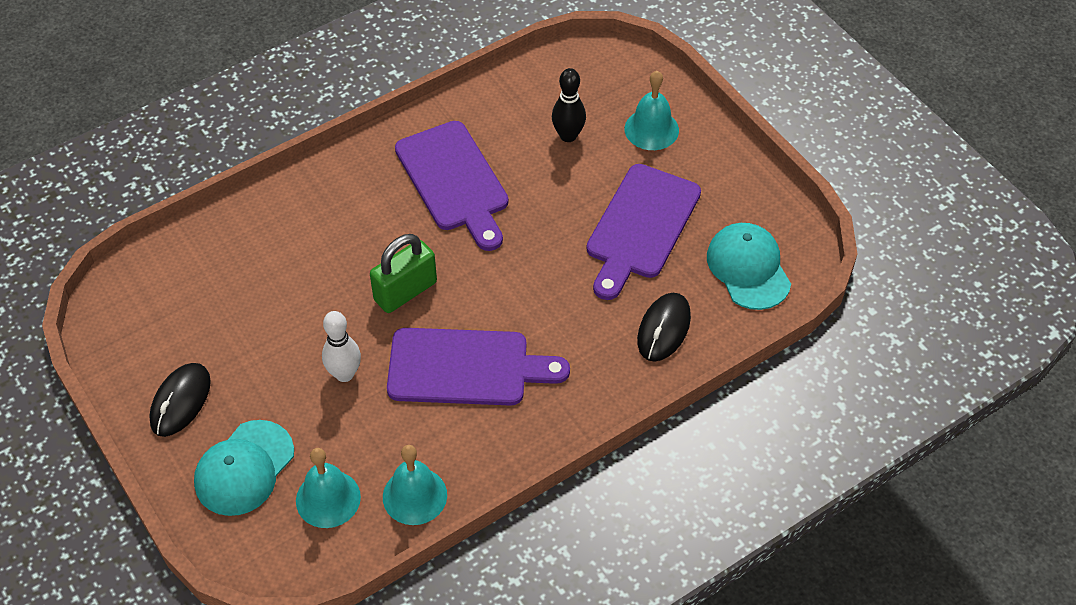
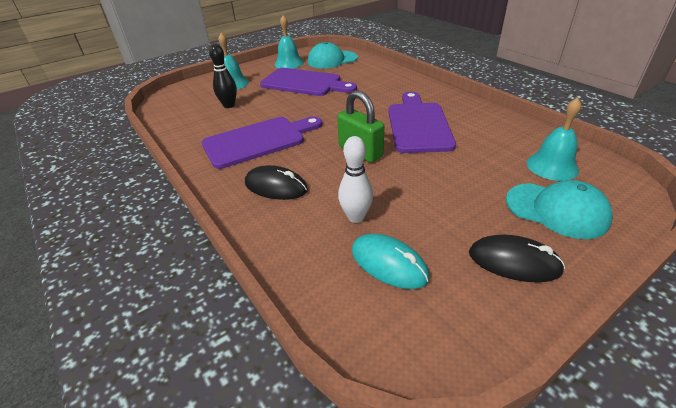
camera: 90 degrees left, 15 degrees down
white bowling pin [322,311,361,382] -> white bowling pin moved to [338,136,373,223]
turquoise bell [383,445,447,525] -> turquoise bell moved to [275,15,304,69]
black mouse [637,293,691,362] -> black mouse moved to [245,165,308,200]
none -> turquoise mouse [352,234,430,289]

